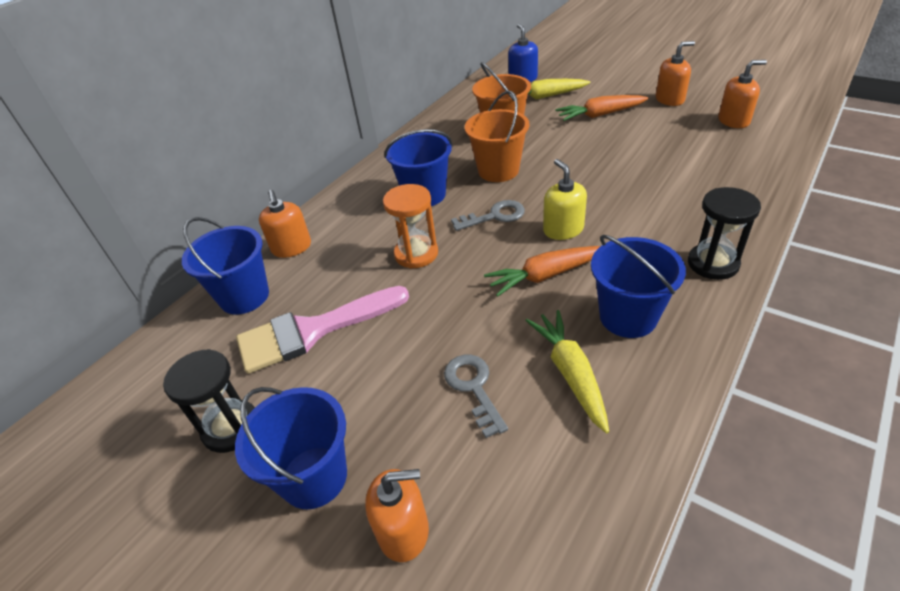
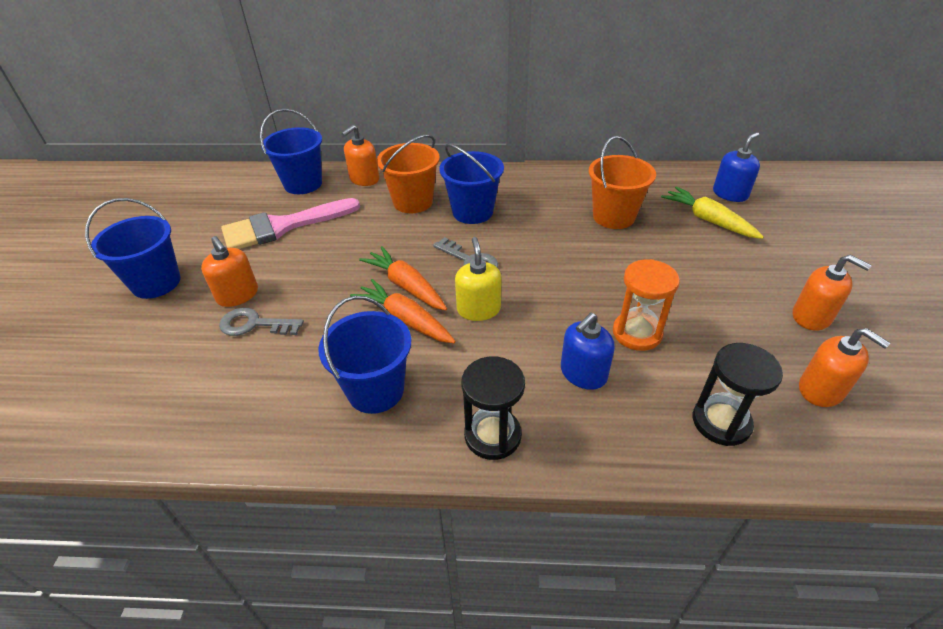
camera: 55 degrees right, 0 degrees up
black hourglass [163,349,255,453] -> black hourglass moved to [693,343,783,446]
pink brush [236,286,409,374] -> pink brush turned 60 degrees counterclockwise [221,198,360,249]
orange soap dispenser [365,469,429,562] -> orange soap dispenser moved to [201,236,258,307]
orange hourglass [383,184,438,269] -> orange hourglass moved to [613,259,680,351]
grey key [444,355,508,438] -> grey key turned 120 degrees counterclockwise [219,308,304,336]
orange bucket [465,91,529,182] -> orange bucket moved to [377,134,440,213]
yellow carrot [525,310,609,433] -> none
yellow soap dispenser [543,159,587,240] -> yellow soap dispenser turned 45 degrees counterclockwise [455,237,501,321]
orange carrot [555,95,649,121] -> orange carrot moved to [359,246,447,311]
none -> blue soap dispenser [561,313,615,390]

